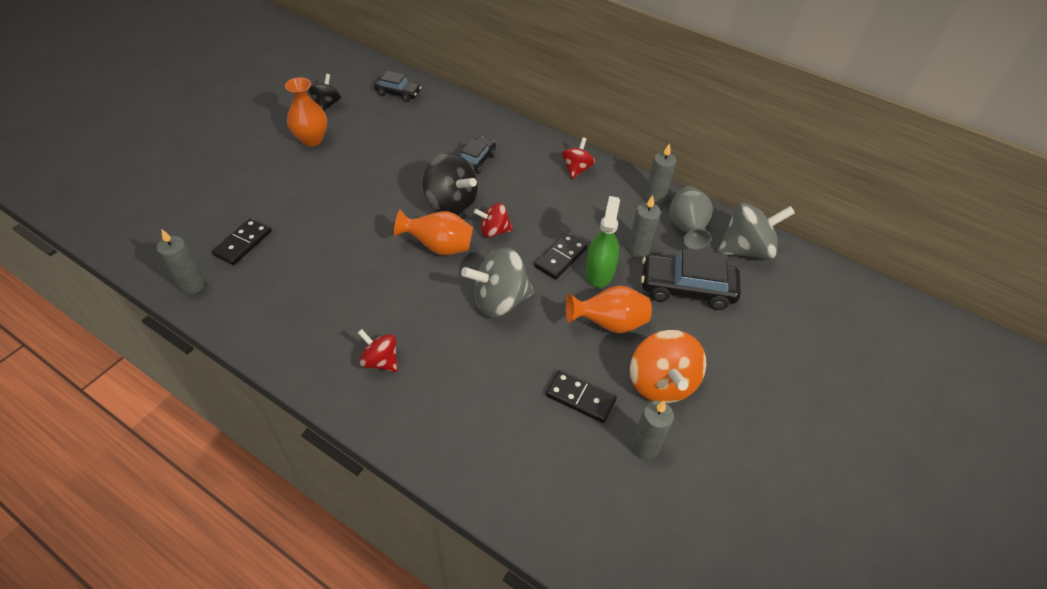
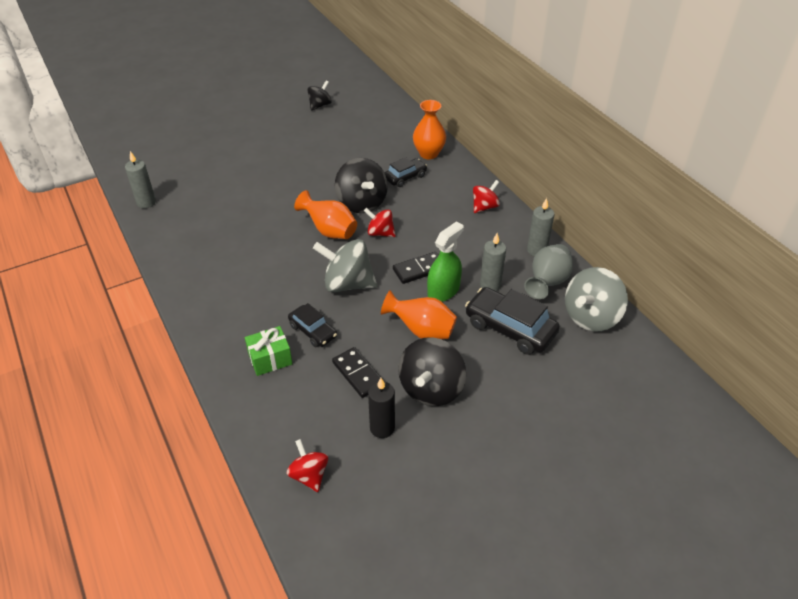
camera: 30 degrees right, 5 degrees down
black domino [212,218,272,265] -> none
orange vase [285,77,327,146] -> orange vase moved to [413,100,446,159]
red spinning top [358,329,398,372] -> red spinning top moved to [287,439,328,492]
black car [374,71,421,102] -> black car moved to [288,303,337,347]
orange spinning top [630,330,706,403] -> black spinning top [398,337,466,406]
grey candle [632,400,674,460] -> black candle [368,378,395,438]
grey spinning top [717,202,795,260] -> grey spinning top turned 120 degrees clockwise [565,267,628,331]
none -> green gift [245,326,293,376]

